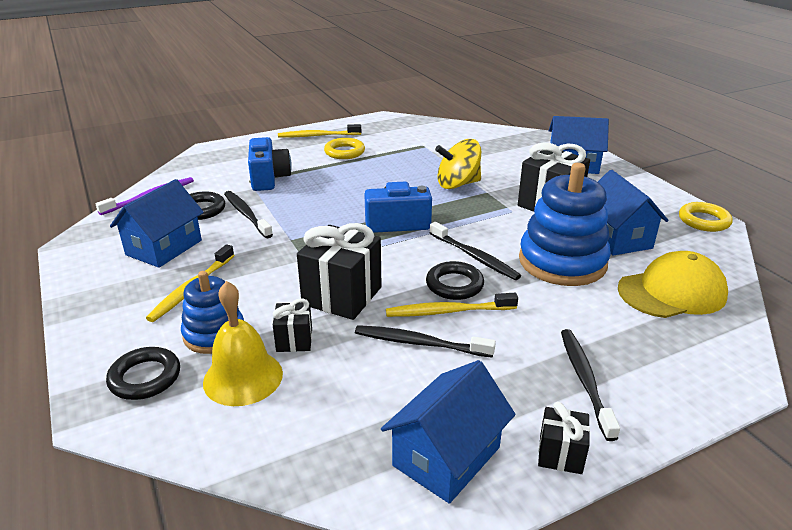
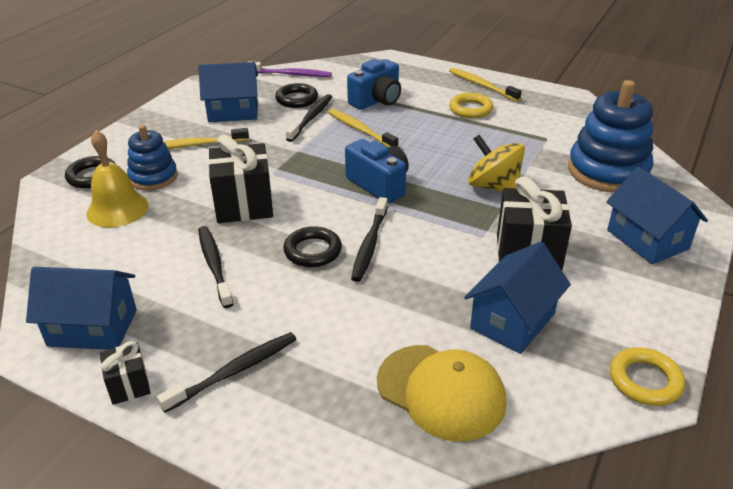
camera: 55 degrees right, 5 degrees up
black gift [273,299,312,352] -> none
yellow toothbrush [386,293,518,317] -> yellow toothbrush moved to [328,109,398,148]
blue stacking toy [519,163,611,286] -> blue stacking toy moved to [568,80,653,193]

